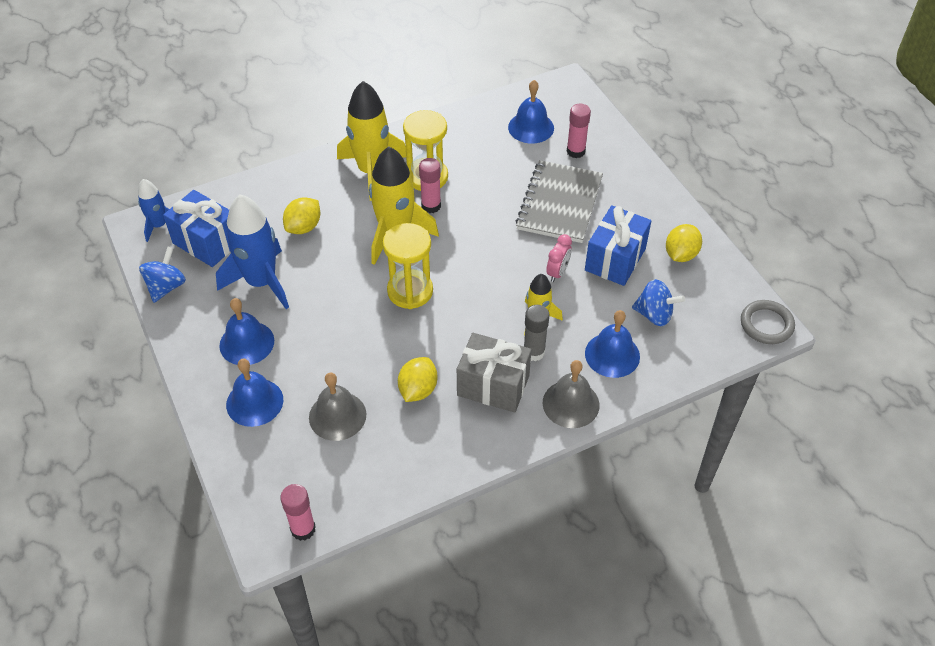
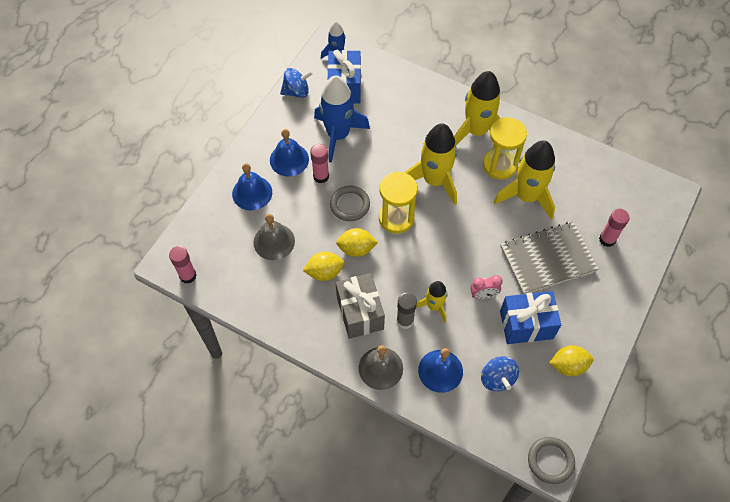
camera: 55 degrees right, 10 degrees up
yellow lemon [283,197,320,234] -> yellow lemon moved to [336,228,378,257]
pink glue stick [419,158,441,213] -> pink glue stick moved to [310,144,329,183]
blue bell [508,80,554,144] -> none
none -> grey ring [330,186,370,221]
none -> yellow rocket [494,140,555,220]

